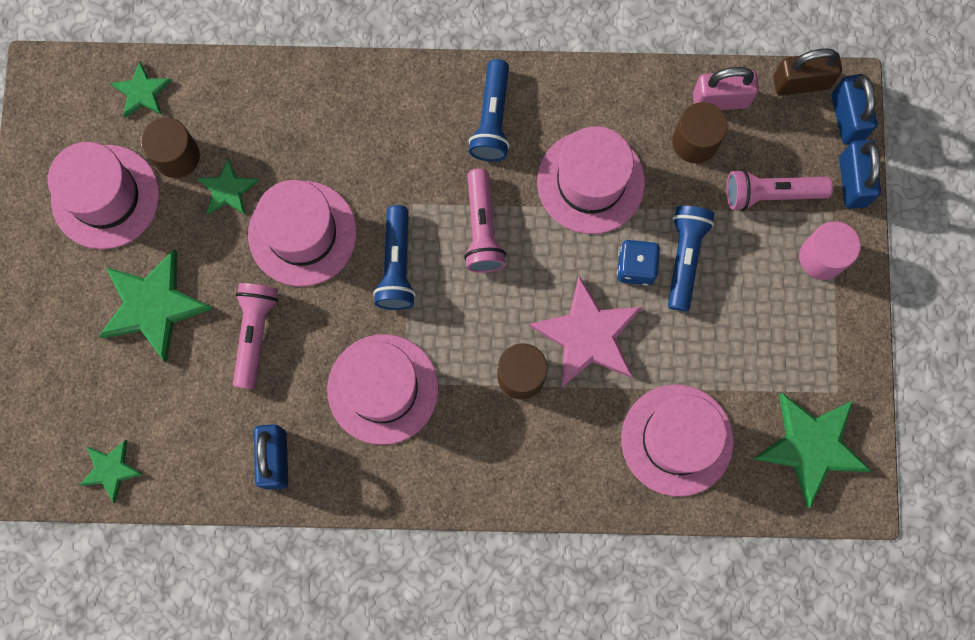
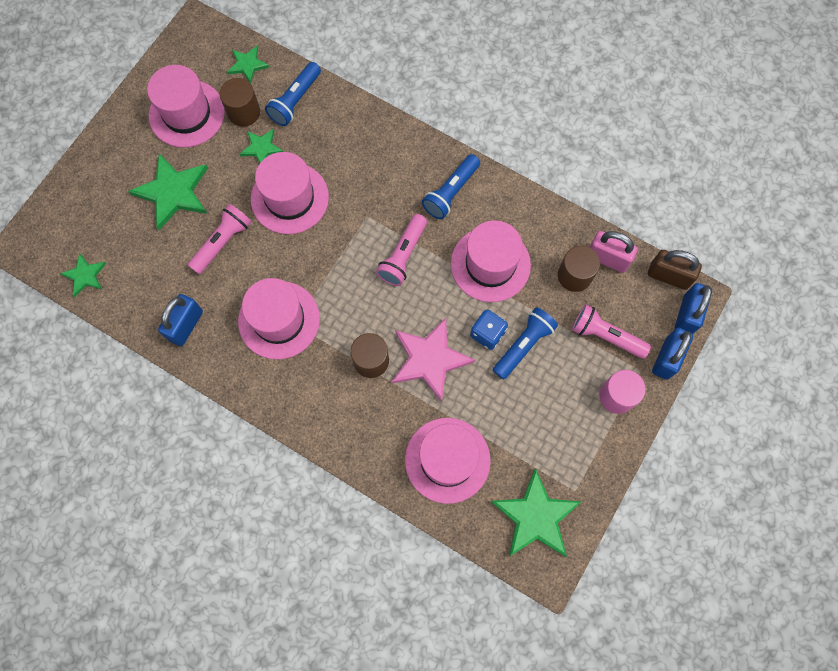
camera: 30 degrees right, 5 degrees down
blue flashlight [373,205,416,310] -> blue flashlight moved to [265,62,321,126]

